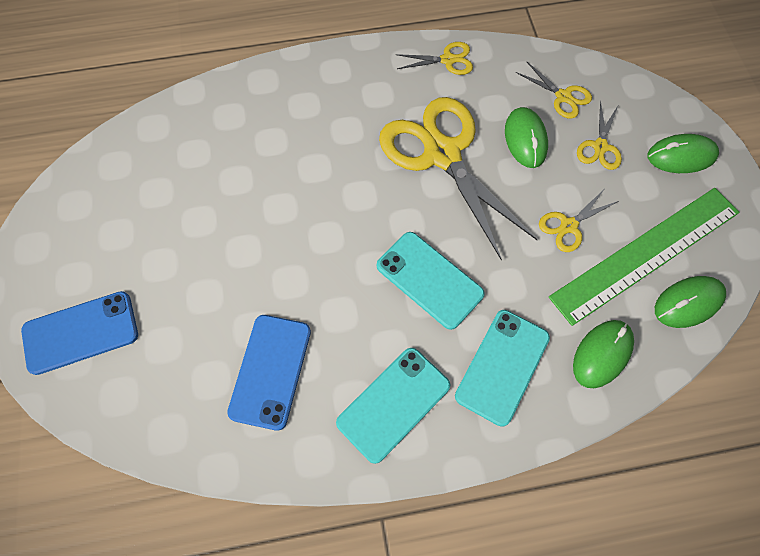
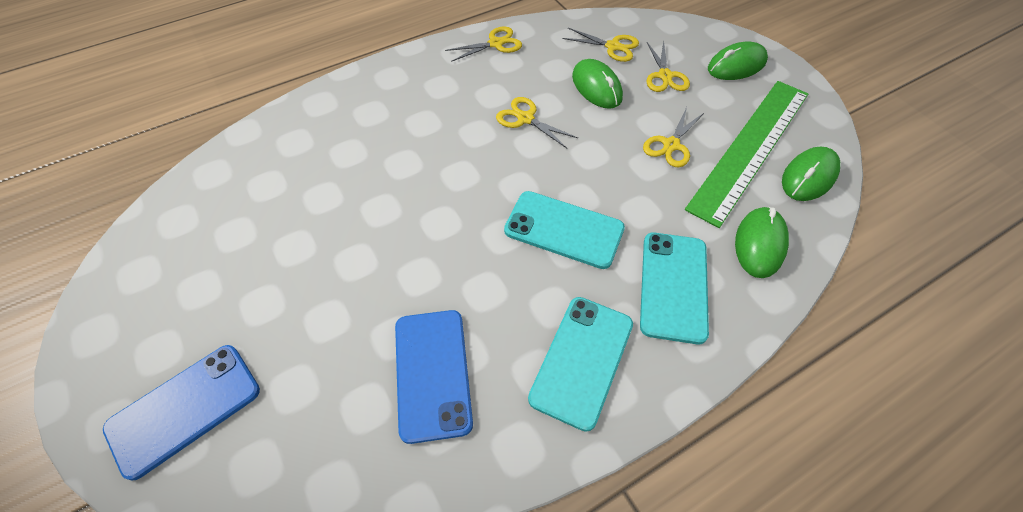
camera: 20 degrees left, 10 degrees down
yellow scissors [379,97,538,261] -> yellow scissors [496,97,578,148], size x0.44

